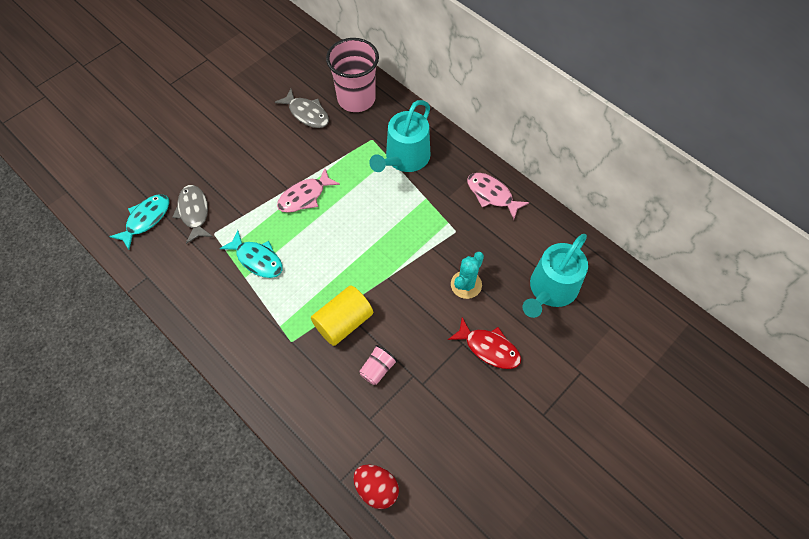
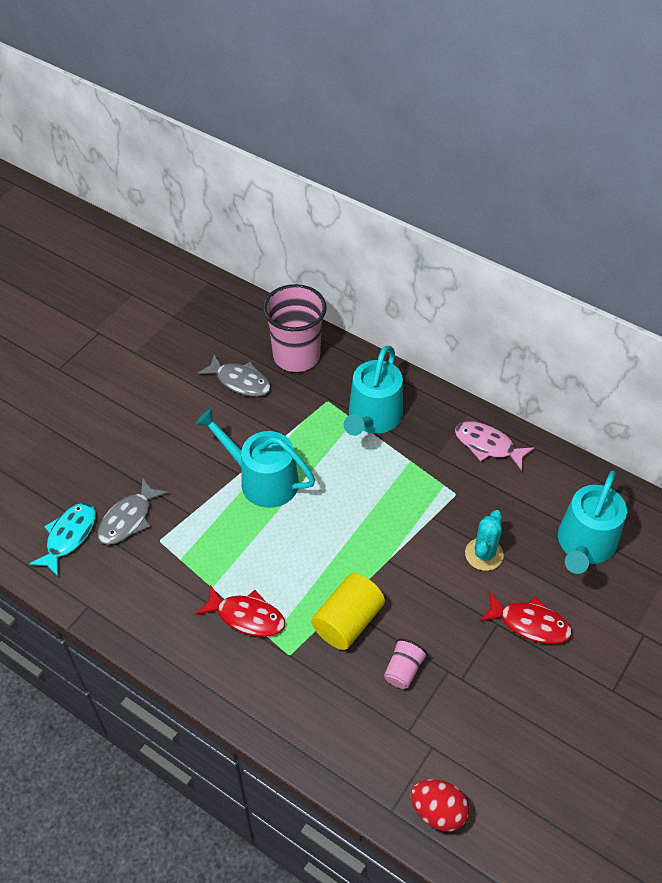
camera: 10 degrees left, 10 degrees down
grey fish [173,185,213,244] -> grey fish turned 120 degrees counterclockwise [97,478,168,545]
turquoise fish [220,230,283,278] -> none
pink fish [277,168,340,213] -> turquoise watering can [196,409,315,508]
none -> red fish [195,585,285,637]

